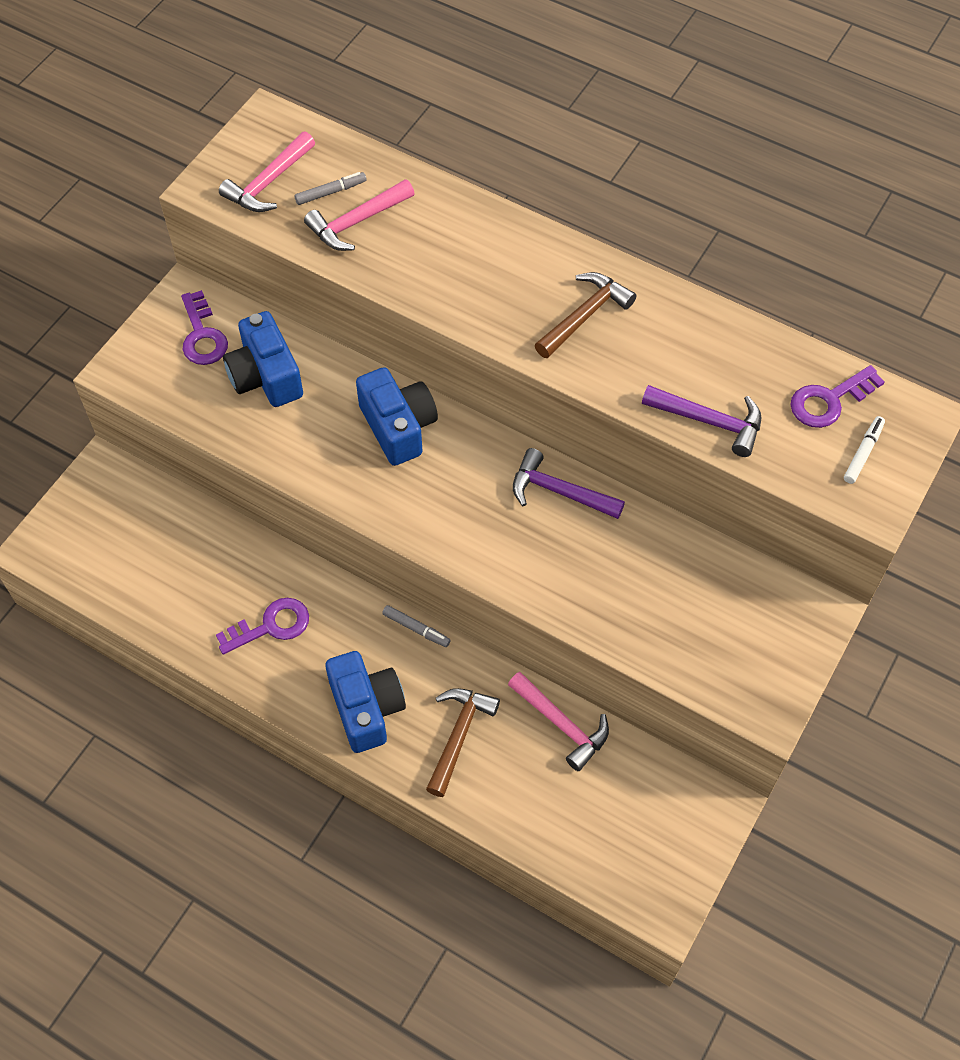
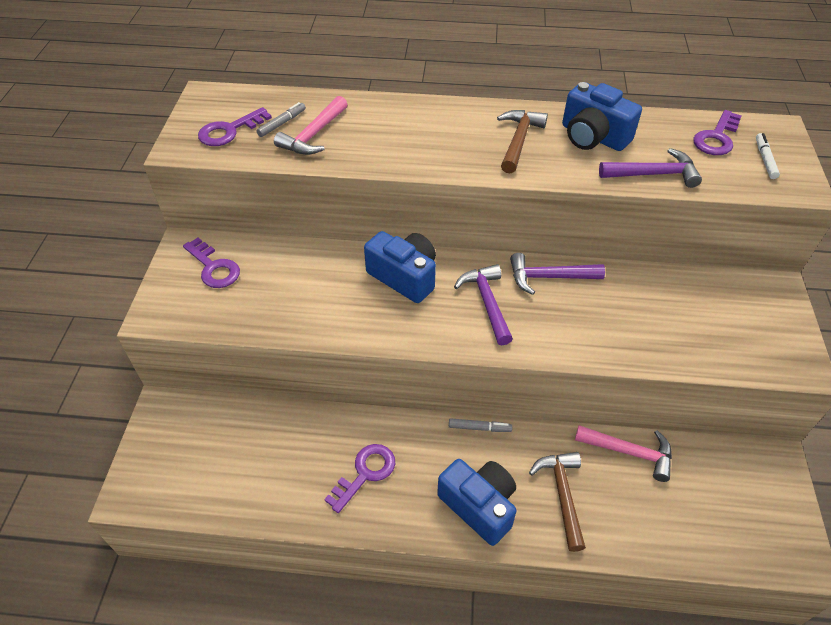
camera: 25 degrees left, 10 degrees down
pink hammer [219,131,315,212] -> purple key [198,107,272,146]
blue camera [223,311,303,407] -> blue camera moved to [562,82,642,151]
none -> purple hammer [454,264,513,345]

